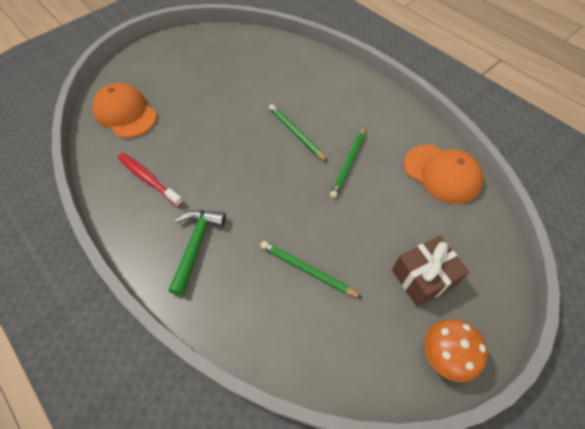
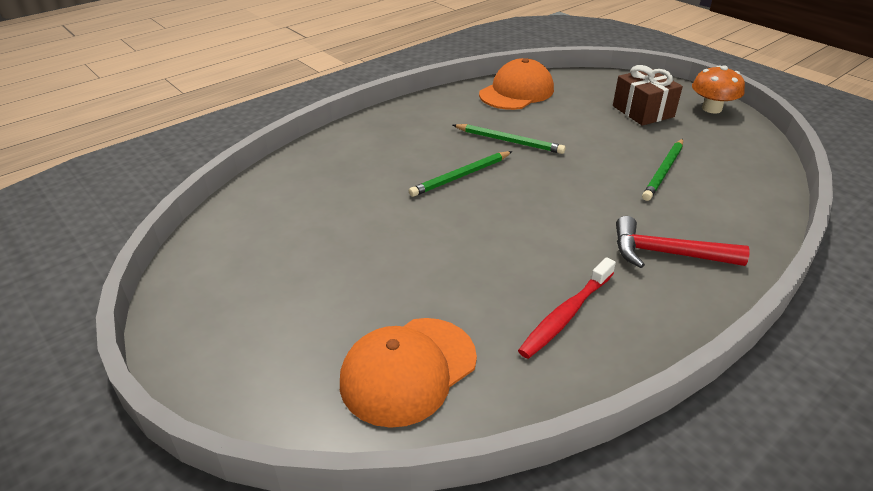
camera: 90 degrees left, 20 degrees down
green hammer [169,210,226,296] -> red hammer [616,216,750,268]

